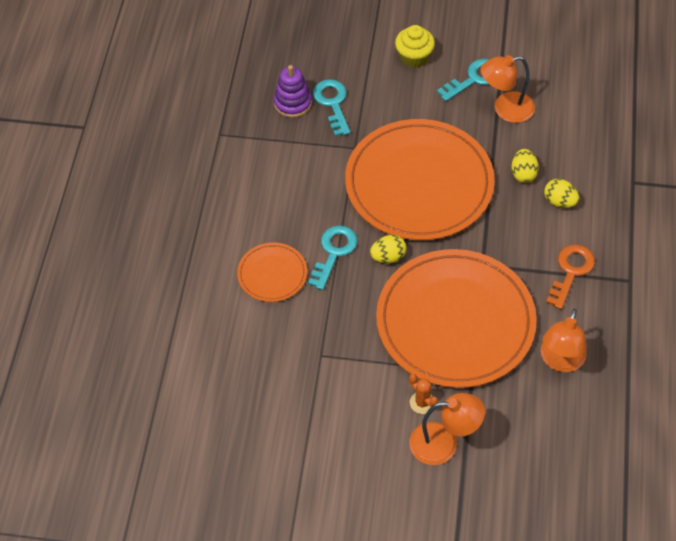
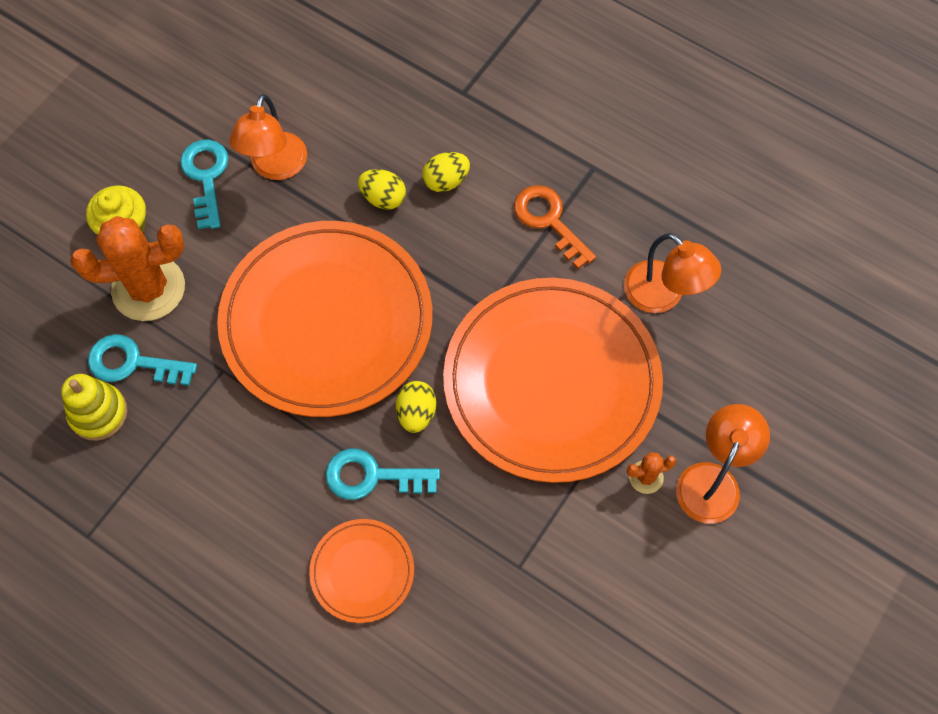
camera: 65 degrees left, 10 degrees up
purple stacking toy [274,65,312,118] -> yellow stacking toy [61,374,128,441]
turquoise key [308,225,357,290] -> turquoise key turned 45 degrees counterclockwise [325,449,440,500]
none -> orange cactus [70,216,185,321]

